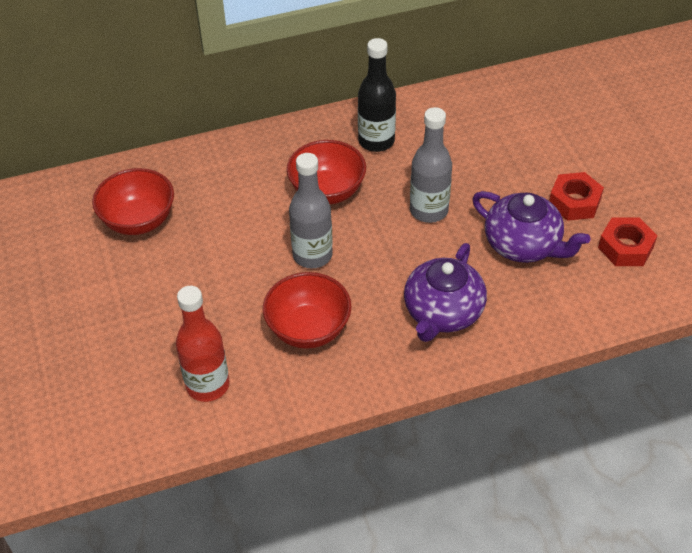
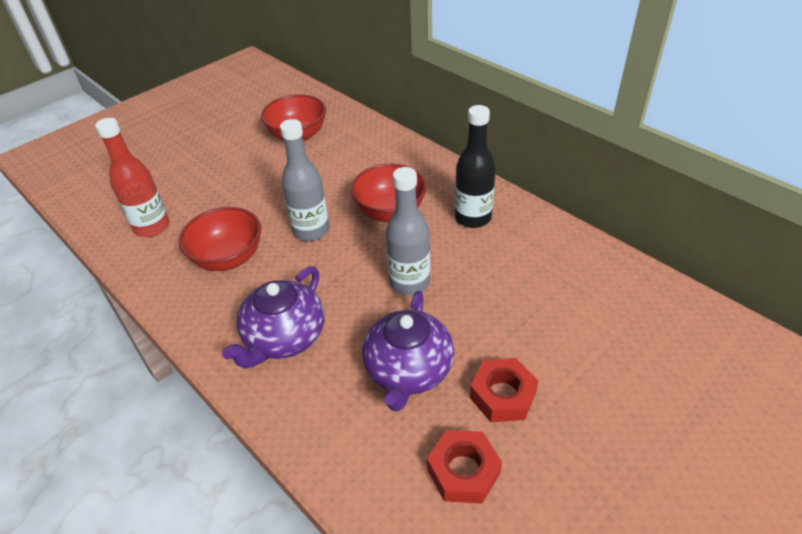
camera: 65 degrees right, 5 degrees down
purple teapot [404,243,487,342] -> purple teapot turned 60 degrees counterclockwise [222,266,324,369]

